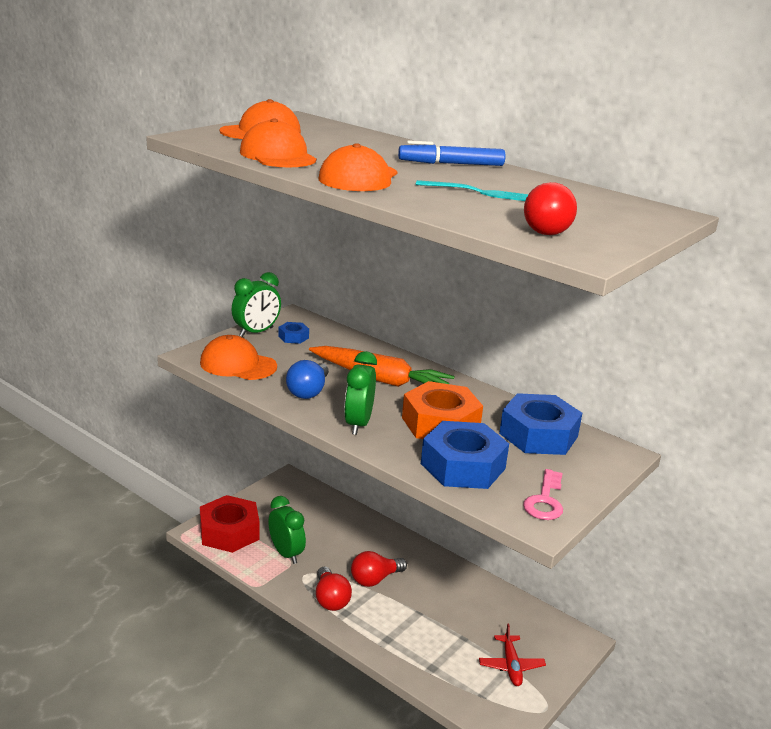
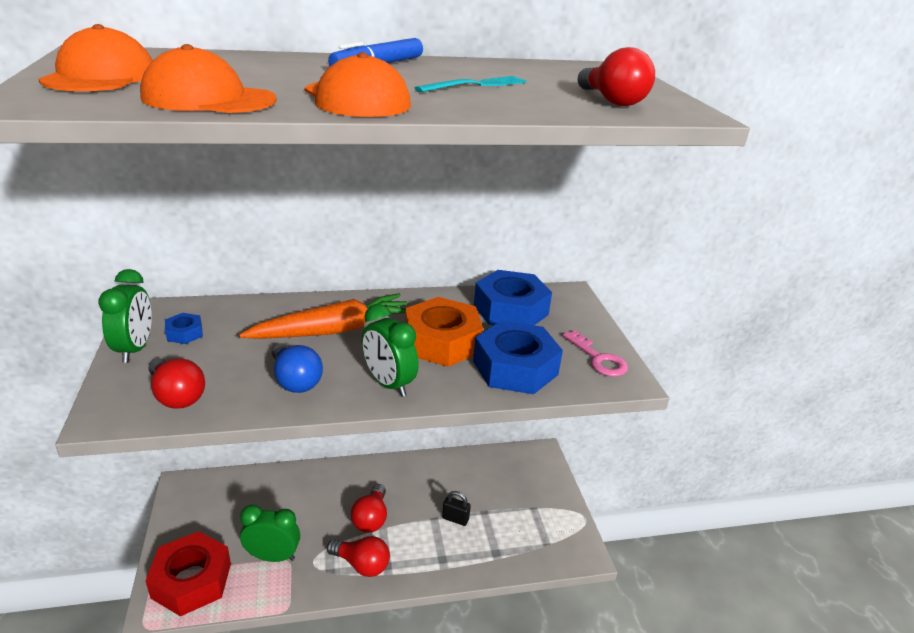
camera: 50 degrees left, 5 degrees up
orange cap [200,335,277,380] -> red light bulb [148,358,205,409]
red plane [479,623,546,686] -> none
none -> black padlock [442,491,471,526]

